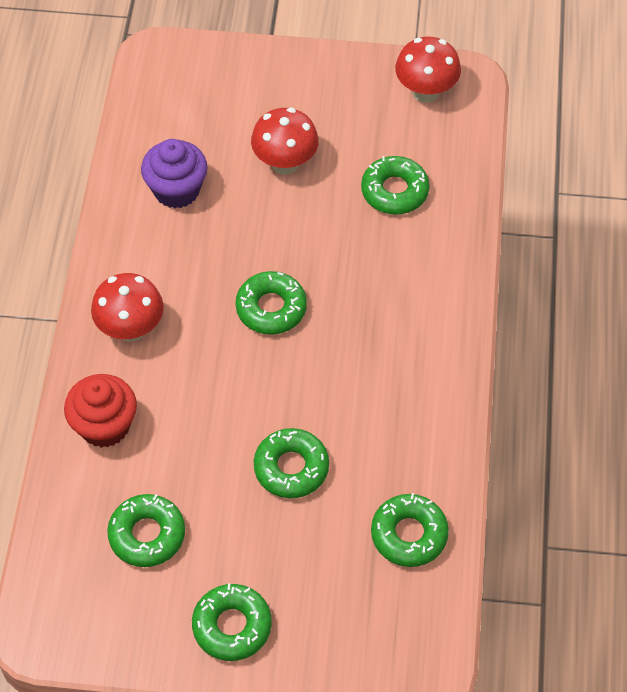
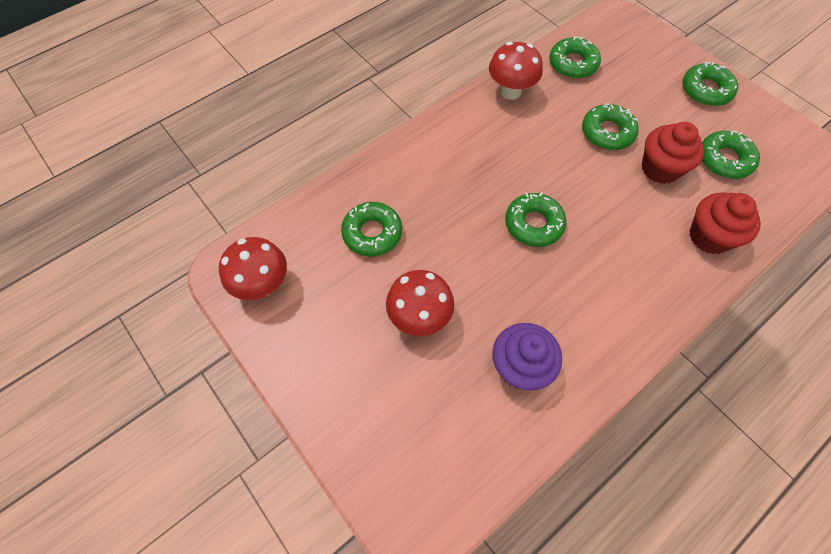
camera: 135 degrees left, 5 degrees up
red mushroom [91,273,164,342] -> red mushroom moved to [489,42,543,100]
none -> red cupcake [642,122,704,184]

